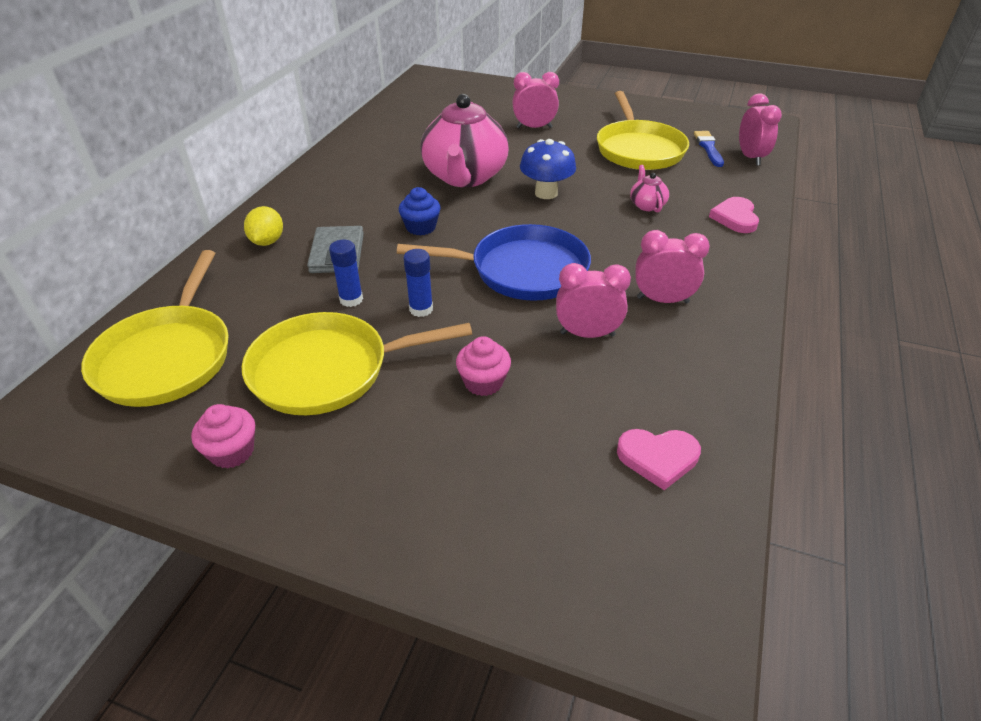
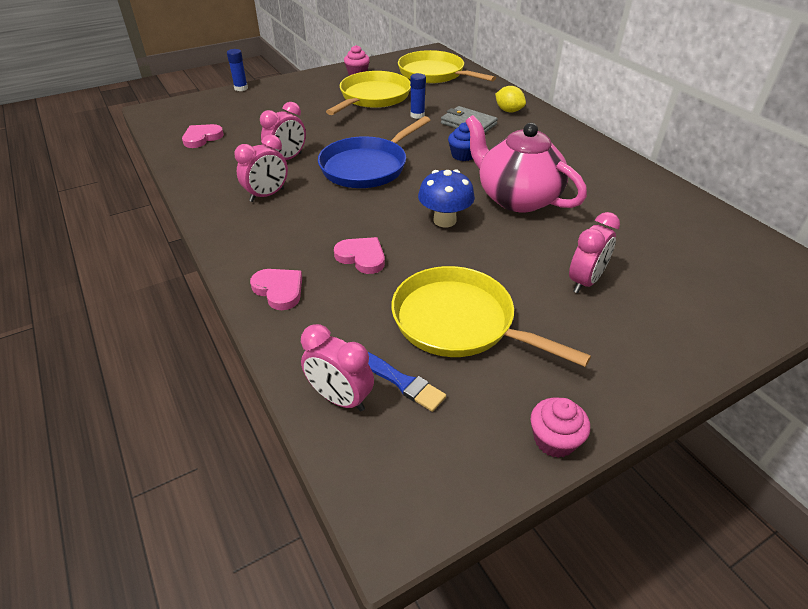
camera: 130 degrees right, 0 degrees up
blue glue stick [403,249,433,317] -> blue glue stick moved to [227,49,248,91]
pink cupcake [456,336,511,396] -> pink cupcake moved to [531,398,590,458]
pink teapot [630,165,669,213] -> pink heart [334,237,385,274]

